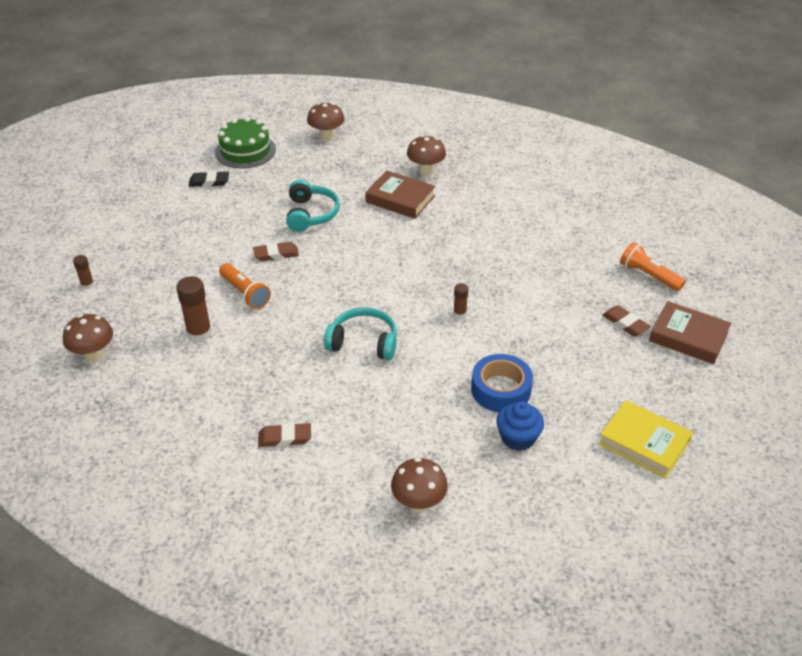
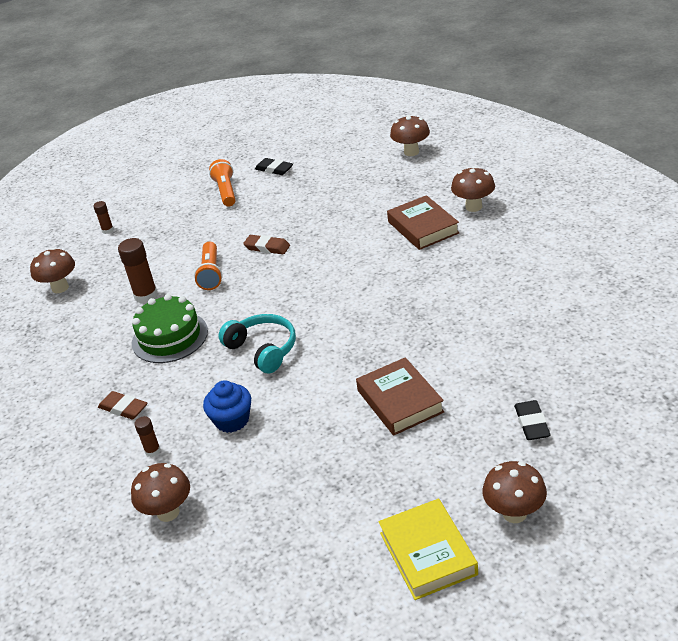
camera: 40 degrees right, 5 degrees down
green cake [215,117,276,168] -> green cake moved to [132,294,208,363]
turquoise headphones [286,180,340,232] -> none
brown glue stick [453,283,468,318] -> brown glue stick moved to [134,416,161,457]
blue tape [471,354,533,412] -> none
blue cupcake [497,401,544,451] -> blue cupcake moved to [203,380,251,433]
brown eraser [602,305,651,337] -> black eraser [514,400,551,440]
orange flashlight [620,242,686,291] -> orange flashlight moved to [209,159,236,207]
brown book [649,301,731,364] -> brown book moved to [356,357,444,436]
none -> brown mushroom [482,461,547,523]

